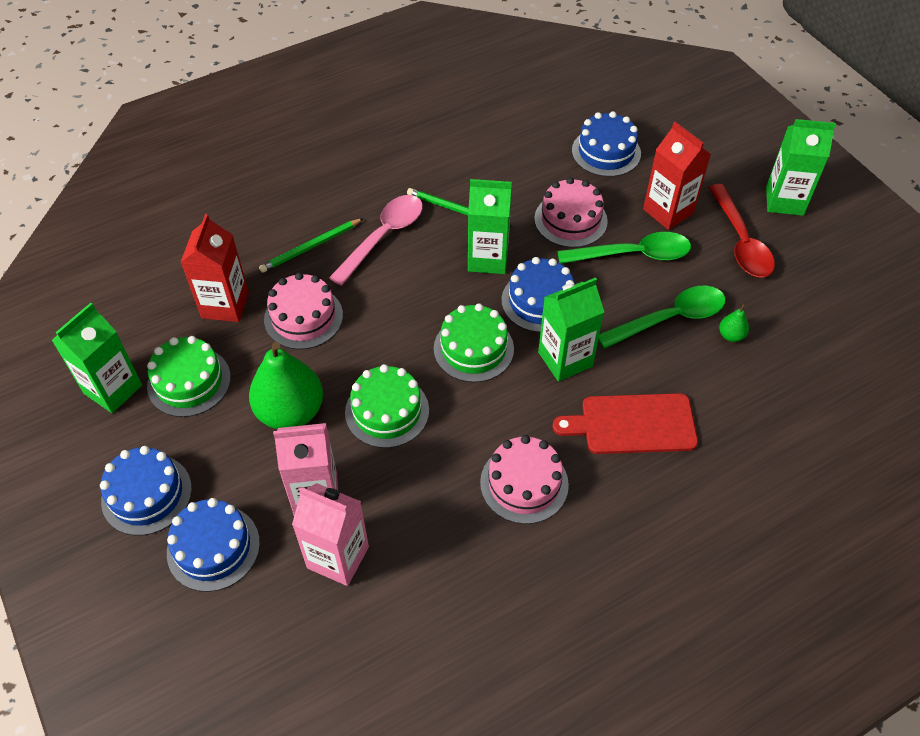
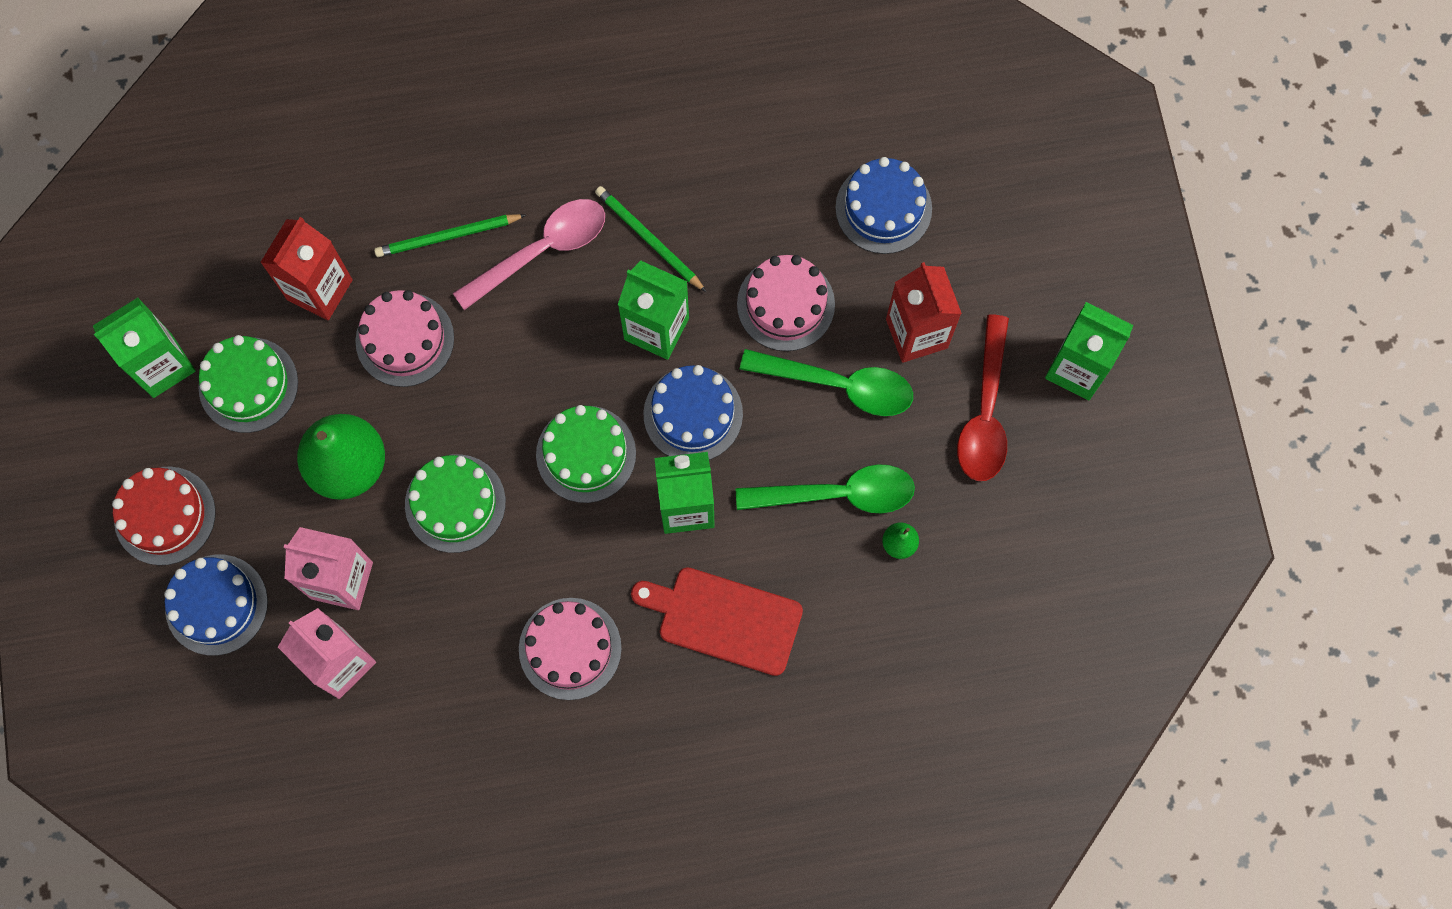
camera: 20 degrees right, 20 degrees up
blue cake [100,446,192,536] -> red cake [112,467,216,565]

